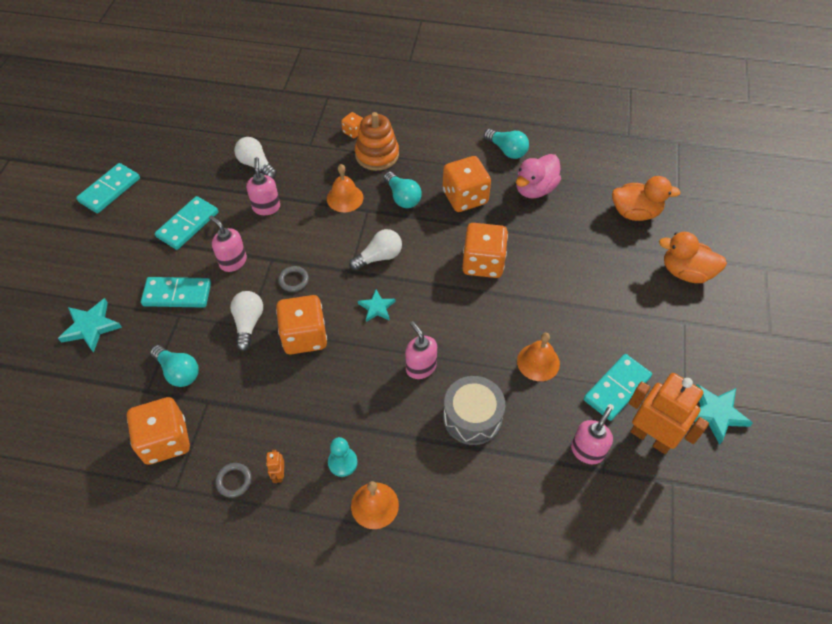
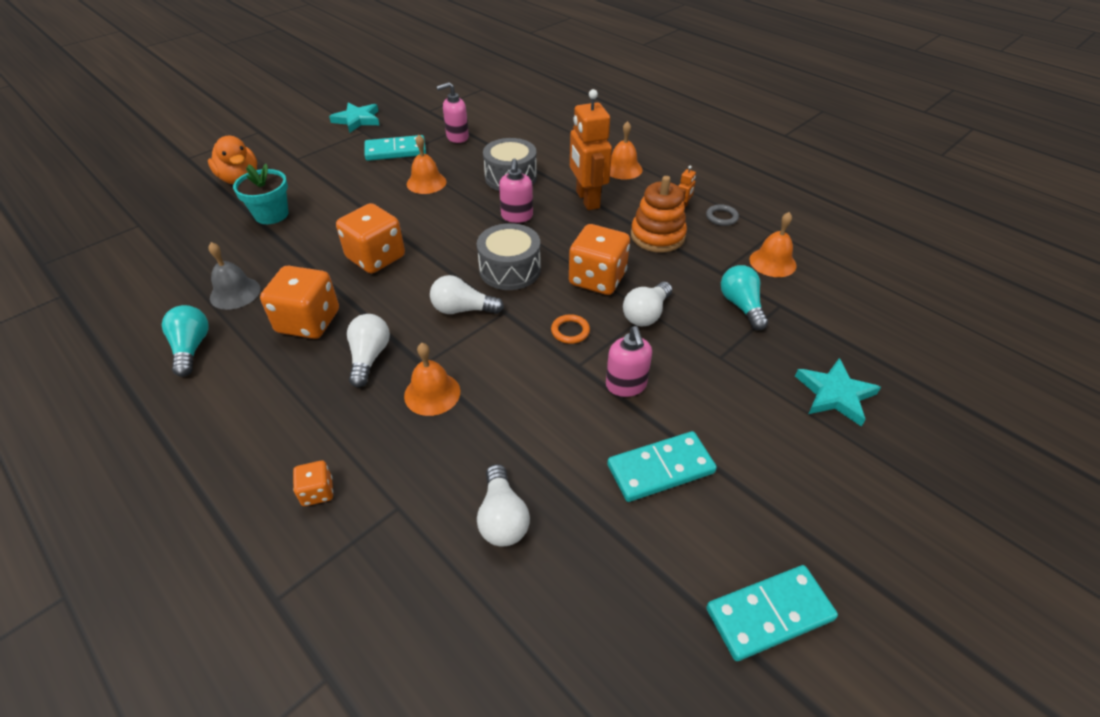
camera: 145 degrees left, 10 degrees down
orange dice [127,397,190,465] -> orange bell [750,212,796,277]
turquoise domino [141,277,211,308] -> none
pink soap dispenser [246,157,280,215] -> none
grey ring [278,266,309,292] -> orange ring [551,314,590,344]
turquoise pawn [328,437,358,477] -> none
orange stacking toy [355,112,399,171] -> orange stacking toy moved to [631,176,687,253]
turquoise star [358,290,396,322] -> grey drum [477,223,541,290]
turquoise light bulb [384,172,422,208] -> white light bulb [347,314,390,387]
pink duck [516,154,561,199] -> grey bell [208,242,260,310]
orange duck [612,176,681,221] -> none
orange robot [629,373,709,454] -> orange robot moved to [570,89,612,210]
none -> turquoise flower pot [233,164,289,224]

